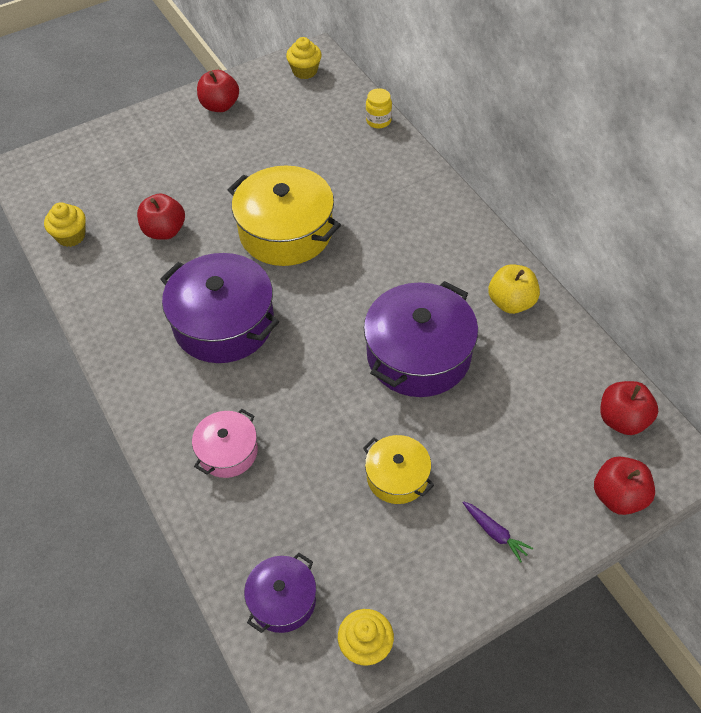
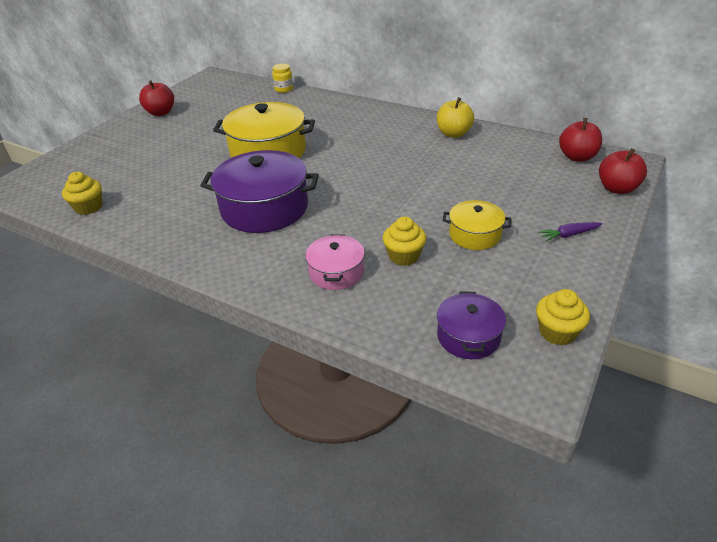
camera: 30 degrees left, 15 degrees down
red apple [137,193,185,240] -> none
yellow cupcake [286,37,322,79] -> yellow cupcake moved to [383,217,426,266]
purple pot [364,281,478,397] -> none
purple carrot [462,501,533,562] -> purple carrot turned 150 degrees clockwise [538,222,602,242]

